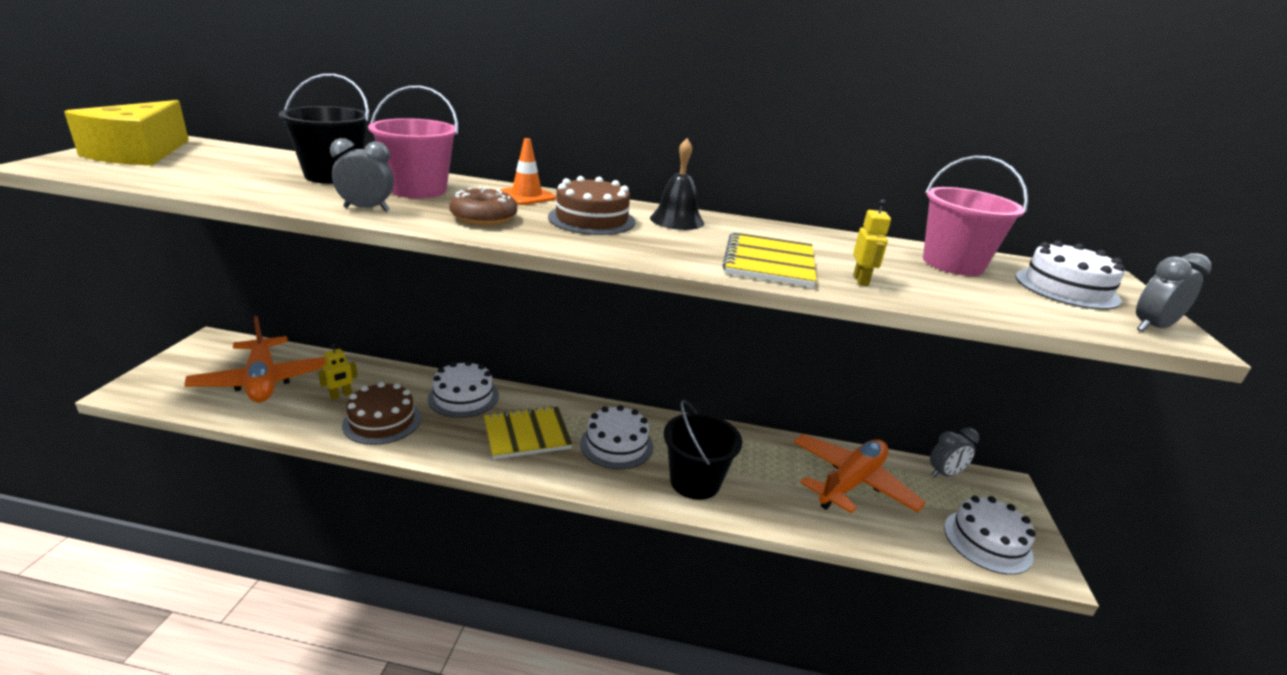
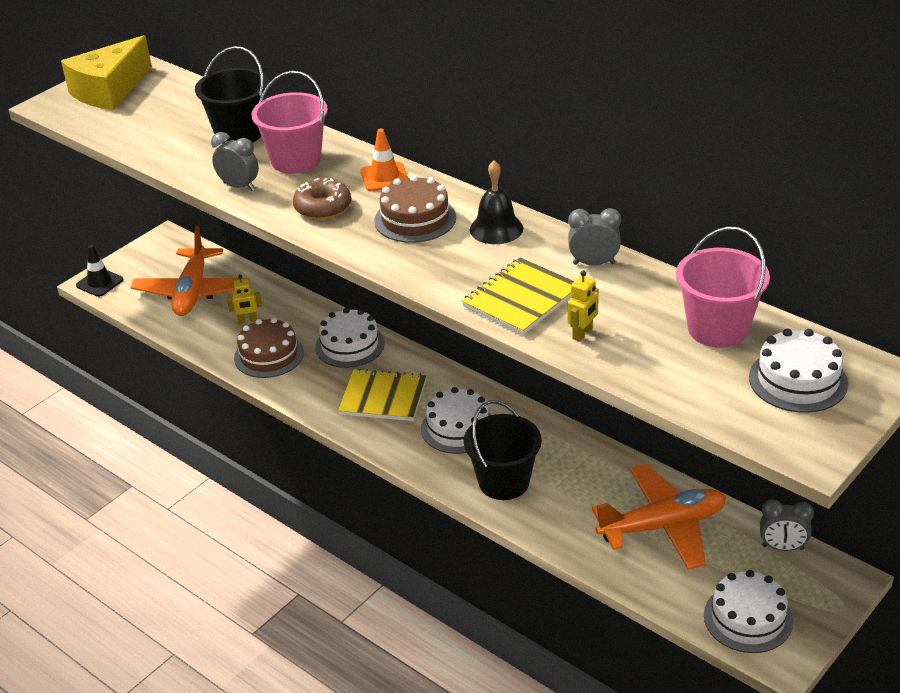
camera: 35 degrees right, 10 degrees up
grey clock [1136,253,1211,332] -> grey clock moved to [568,208,621,265]
none -> black traffic cone [76,245,123,297]

